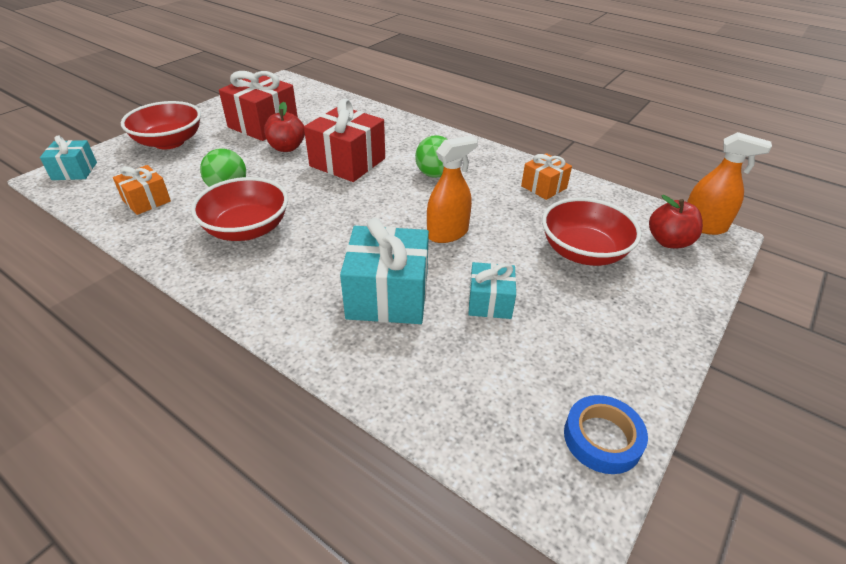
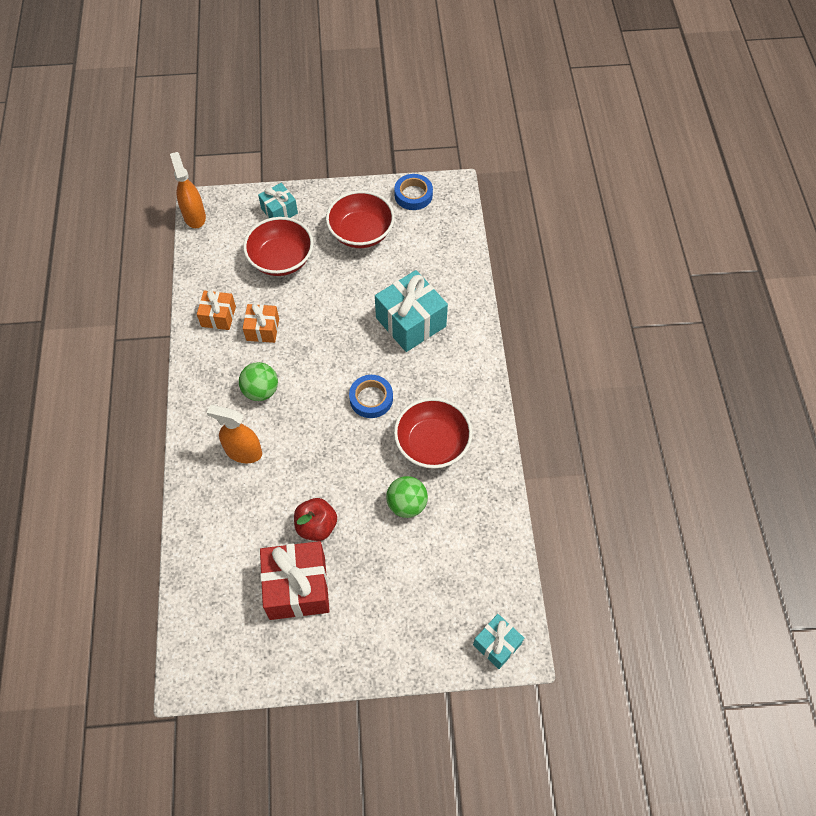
camera: 130 degrees left, 20 degrees up
orange gift [113,165,171,215] -> orange gift moved to [243,303,279,343]
red bowl [121,101,201,149] -> red bowl moved to [326,191,395,248]
red gift [304,98,385,182] -> none
orange spray bottle [427,136,478,243] -> orange spray bottle moved to [207,405,262,463]
turquoise gift [468,262,516,319] -> turquoise gift moved to [258,183,298,218]
red apple [649,195,703,248] -> none
none -> blue tape [349,375,393,418]

